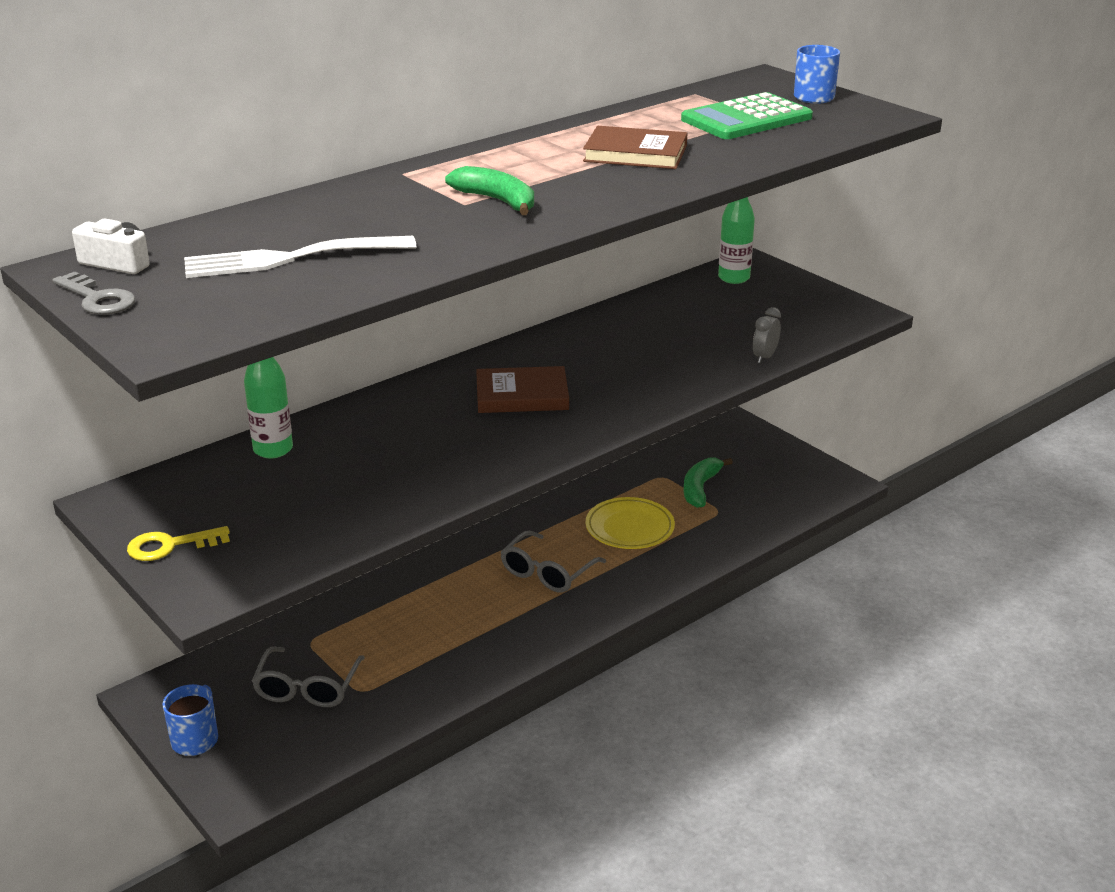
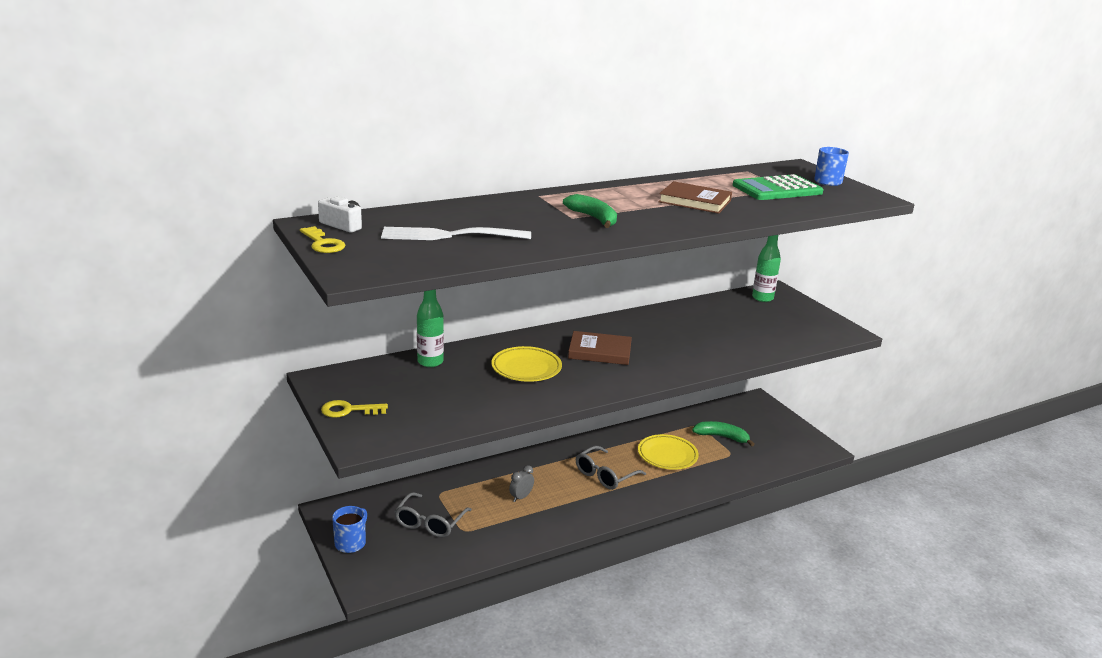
camera: 10 degrees right, 5 degrees down
grey key [52,272,135,315] -> yellow key [300,226,345,253]
green banana [683,458,733,508] -> green banana turned 75 degrees clockwise [692,421,755,446]
grey clock [753,307,781,363] -> grey clock moved to [509,465,534,502]
none -> yellow plate [491,346,562,382]

